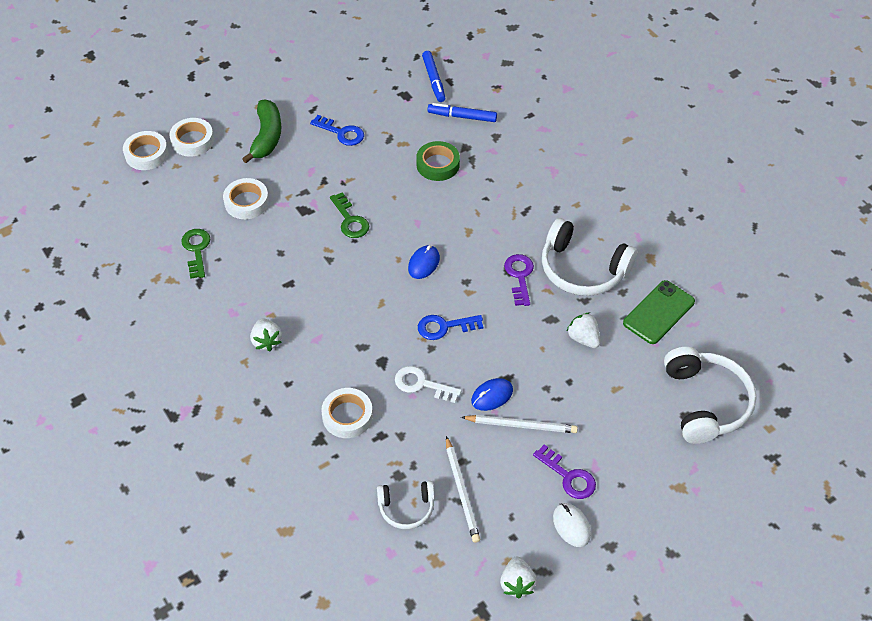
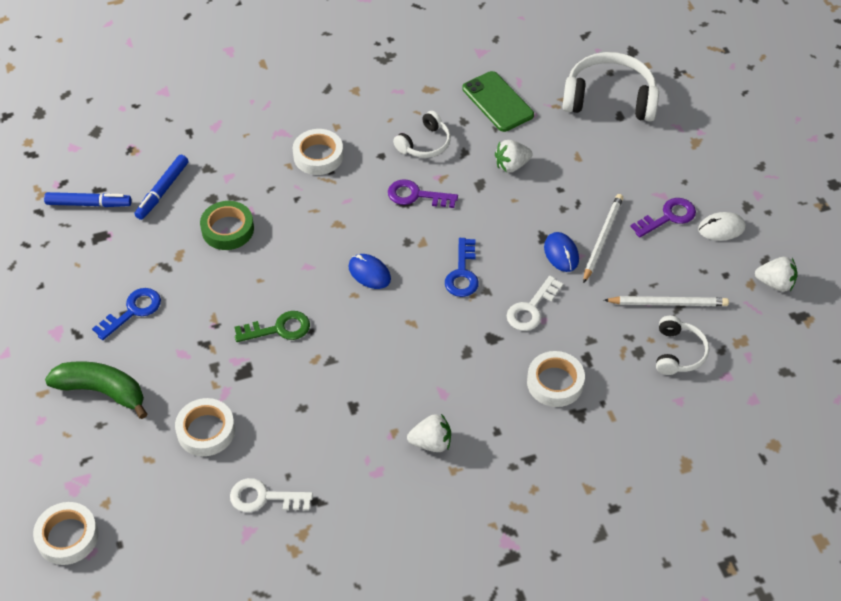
camera: 75 degrees left, 0 degrees up
white tape [169,118,214,157] -> white tape moved to [293,129,343,175]
green key [181,229,210,279] -> white key [230,478,313,512]
white headphones [542,218,637,296] -> white headphones [393,111,451,158], size x0.56

